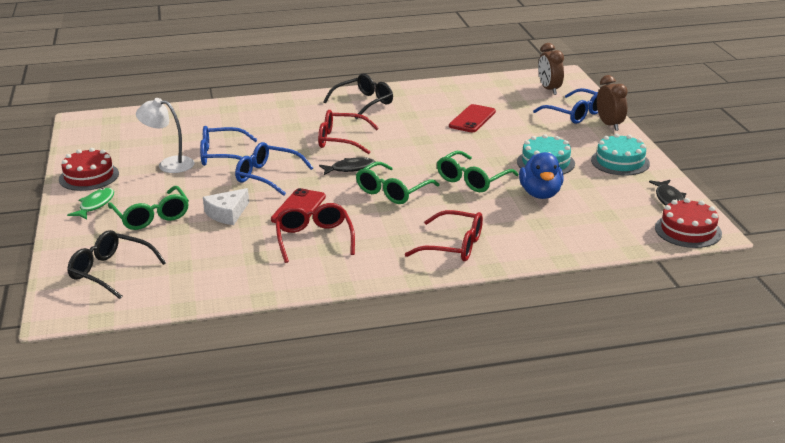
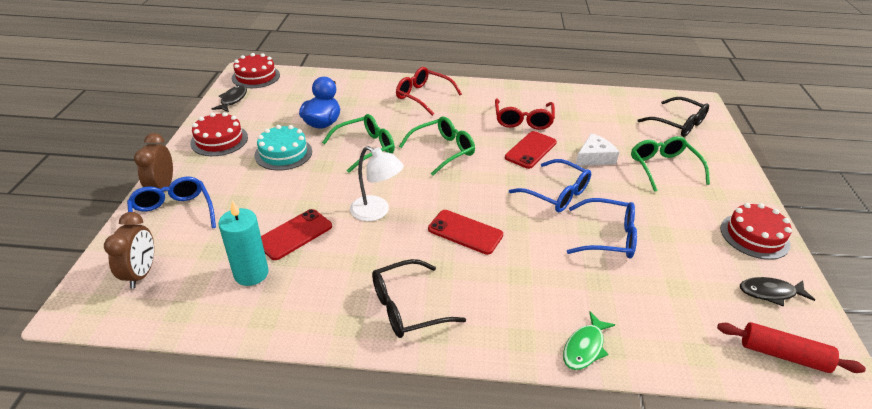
camera: 165 degrees left, 10 degrees up
green fish [67,188,114,219] -> green fish moved to [563,312,615,370]
white lamp [136,98,195,173] -> white lamp moved to [350,146,404,221]
red glasses [318,110,379,154] -> red phone [428,210,503,255]
black fish [319,157,376,175] -> black fish moved to [740,277,815,307]
turquoise cake [591,133,650,175] -> red cake [190,112,248,156]
none -> turquoise candle [218,201,269,286]
none -> red rolling pin [717,322,866,373]

